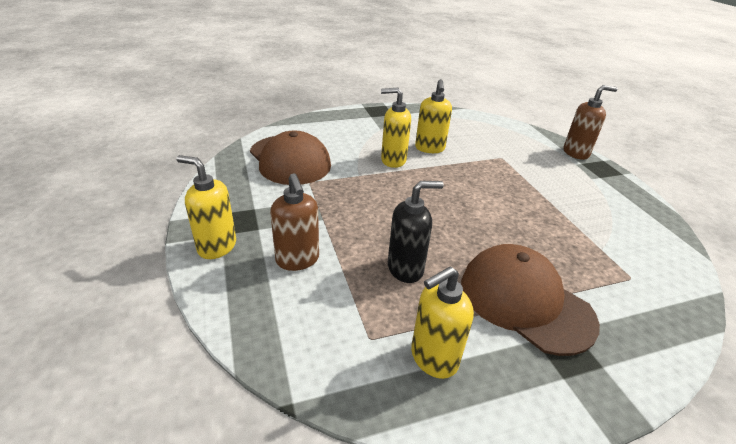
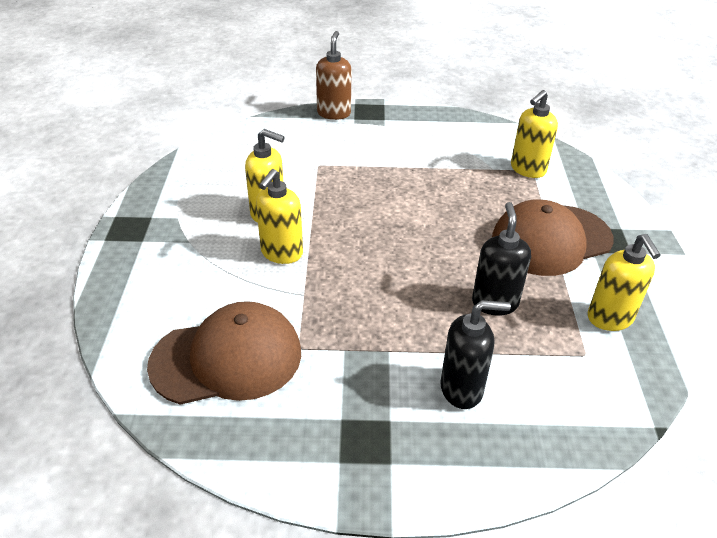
camera: 70 degrees left, 5 degrees up
yellow soap dispenser [176,155,236,259] -> yellow soap dispenser moved to [511,90,558,178]
brown soap dispenser [270,173,319,271] -> black soap dispenser [440,300,511,409]

